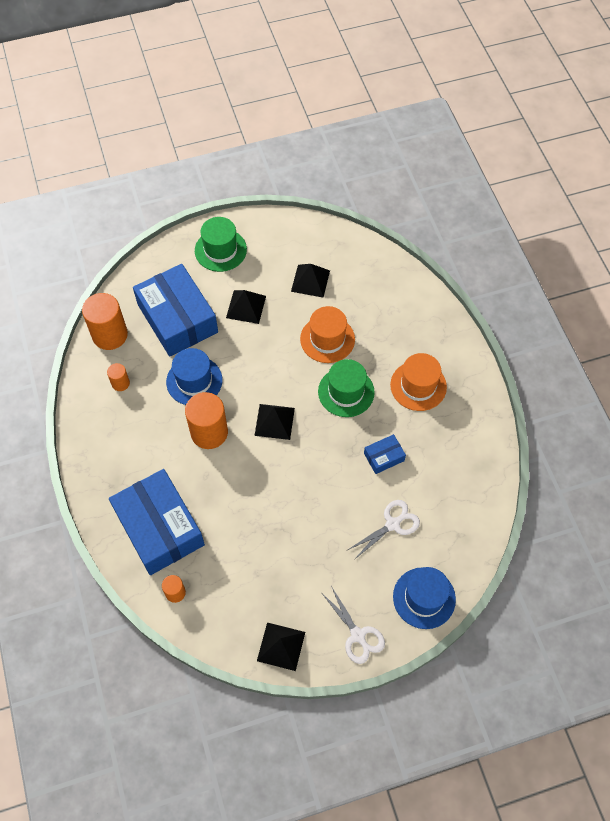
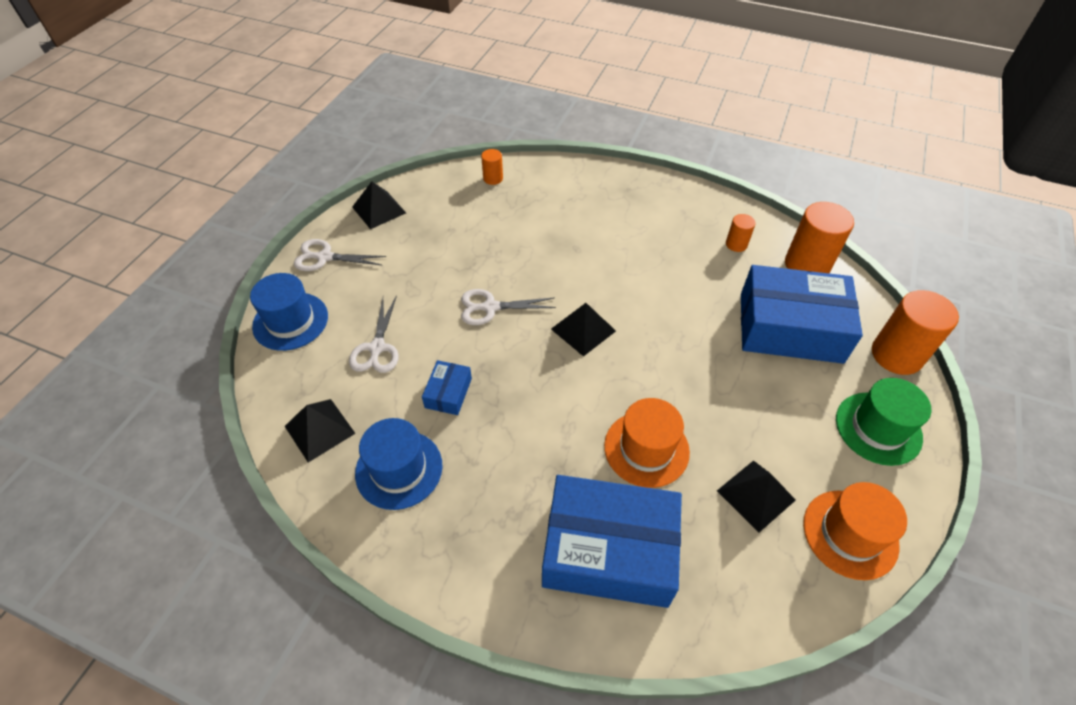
camera: 130 degrees right, 10 degrees down
blue box [109,469,205,575] -> blue box moved to [542,475,682,608]
blue hat [166,348,222,405] -> blue hat moved to [355,418,443,510]
orange cylinder [185,392,228,449] -> orange cylinder moved to [872,290,959,375]
black pyramid [226,290,266,324] -> black pyramid moved to [285,399,356,463]
green hat [318,359,375,417] -> none
orange hat [390,353,447,411] -> orange hat moved to [803,482,907,580]
none -> white scissors [461,289,556,325]

